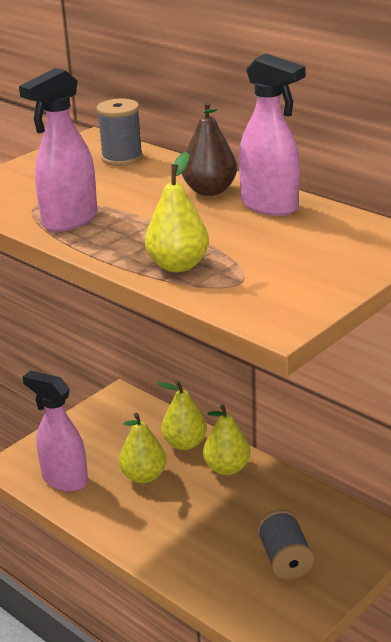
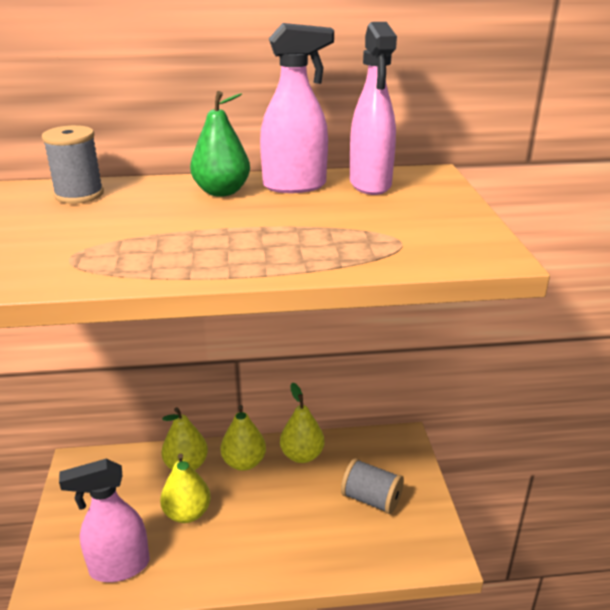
camera: 50 degrees left, 0 degrees up
pink spray bottle [19,68,97,232] -> pink spray bottle moved to [350,22,397,195]
yellow pear [145,152,209,272] -> yellow pear moved to [280,383,325,463]
brown pear [182,101,237,196] -> green pear [190,91,250,197]

